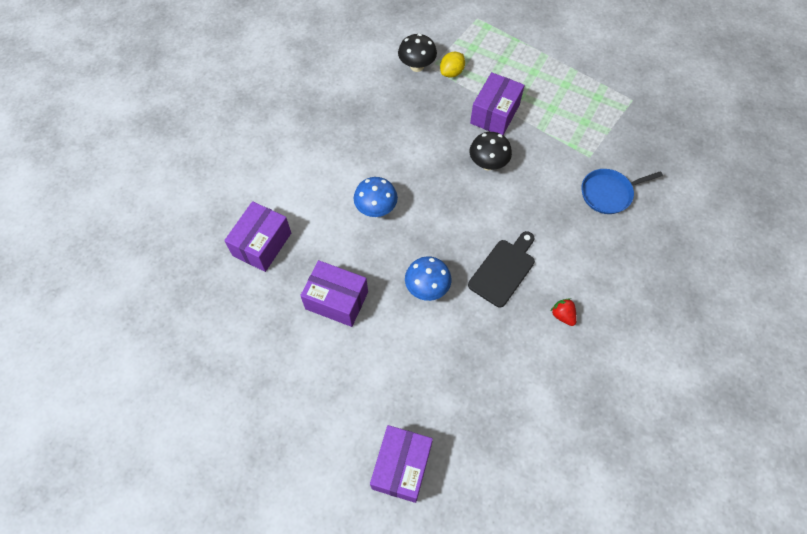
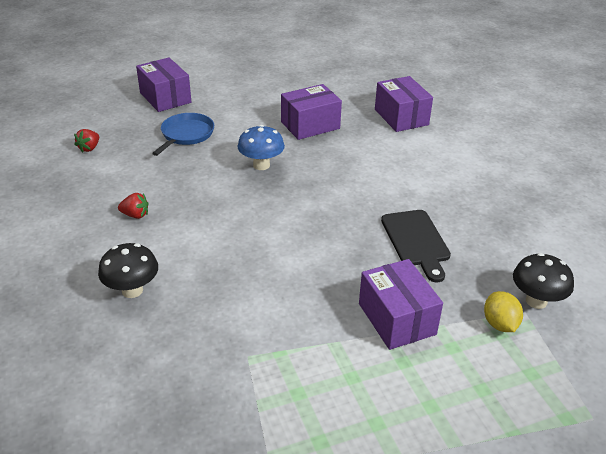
camera: 130 degrees right, 25 degrees down
blue mushroom [354,177,398,217] -> none
black cutting board [468,231,535,308] -> black cutting board moved to [381,210,451,282]
black mushroom [470,132,512,170] -> black mushroom moved to [98,243,158,298]
blue pan [582,169,663,214] -> blue pan moved to [152,113,214,156]
none -> red strawberry [74,129,99,153]

